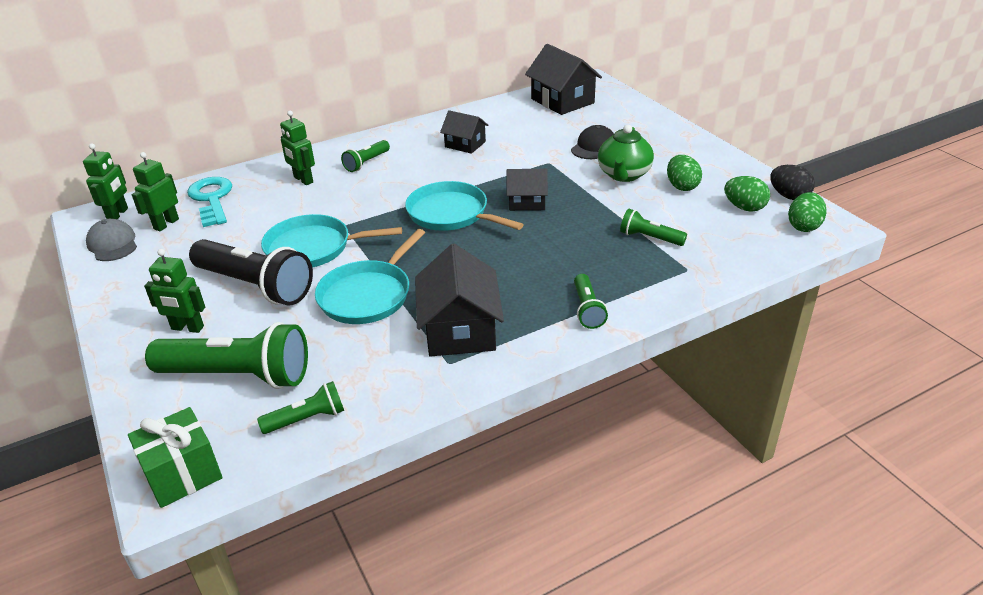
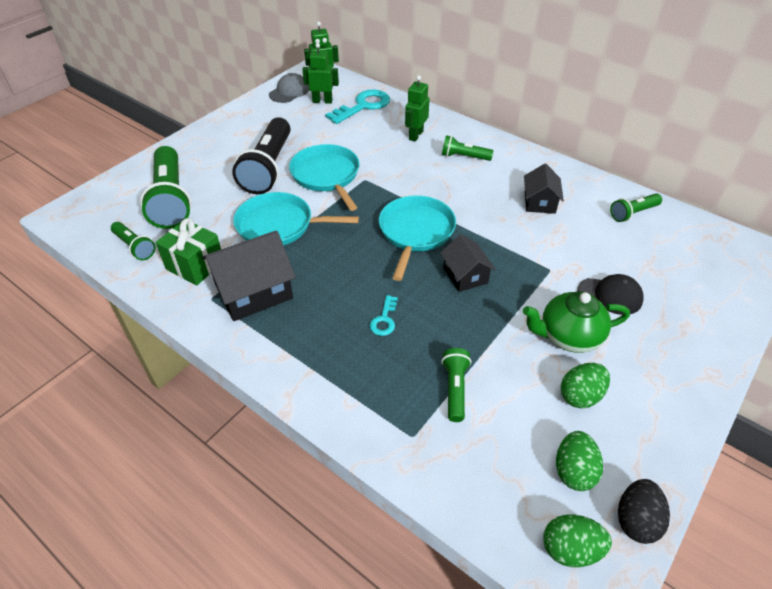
camera: 65 degrees right, 10 degrees up
green gift [128,407,223,508] -> green gift moved to [155,218,221,286]
green robot [144,249,205,333] -> none
black house [525,44,602,115] -> none
green flashlight [574,274,608,329] -> green flashlight moved to [610,194,662,222]
none -> turquoise key [370,295,398,336]

